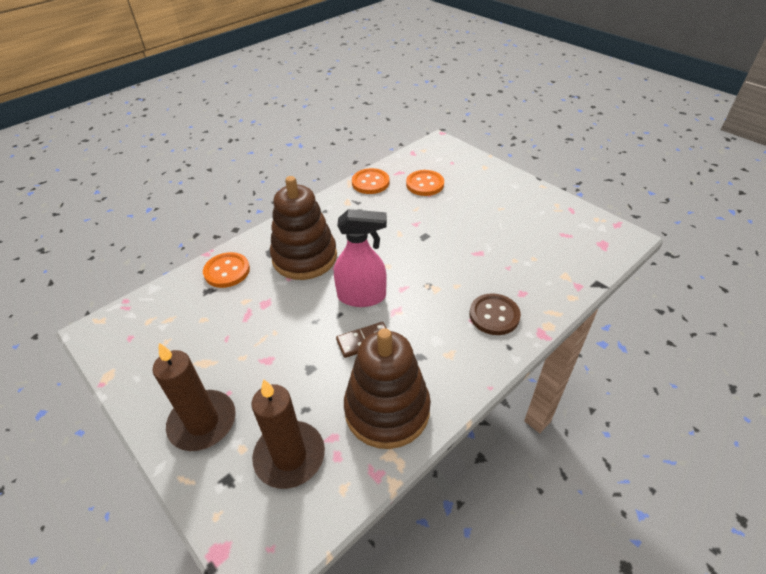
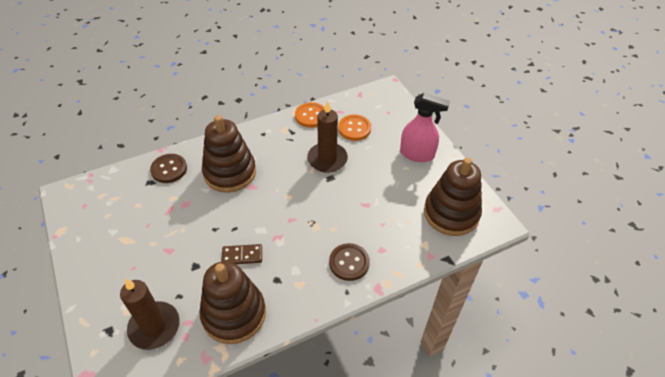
camera: 15 degrees right, 5 degrees up
brown candle [153,343,236,451] -> brown candle moved to [307,101,348,173]
orange button [203,252,250,288] -> brown button [150,154,187,183]
pink spray bottle [334,209,387,307] -> pink spray bottle moved to [400,93,450,162]
none -> brown stacking toy [424,157,482,236]

